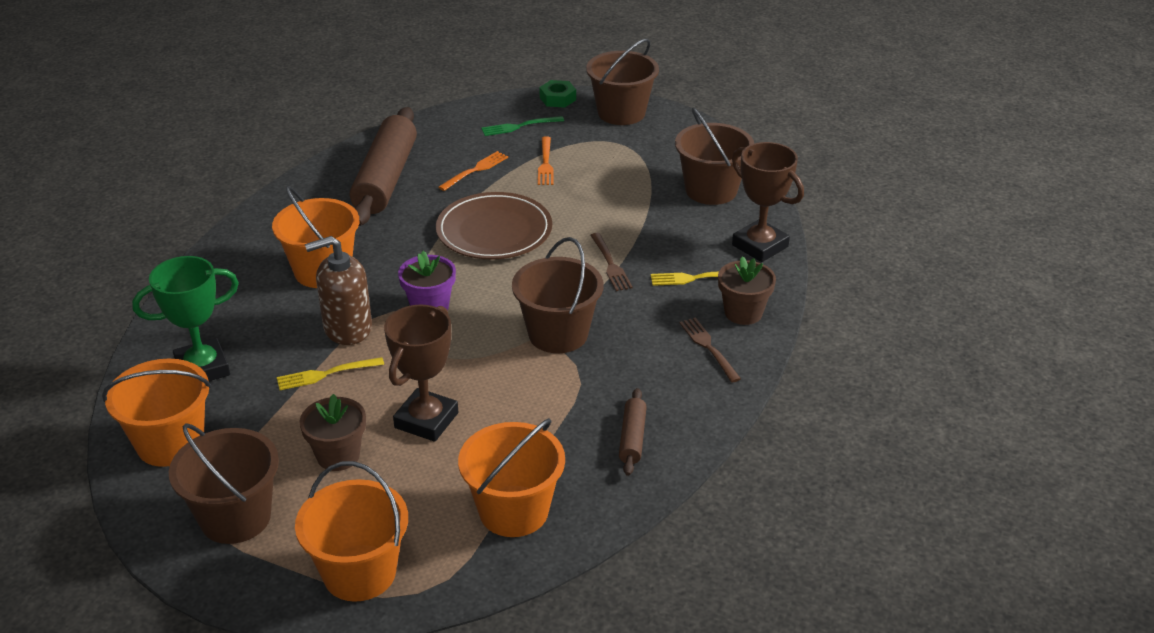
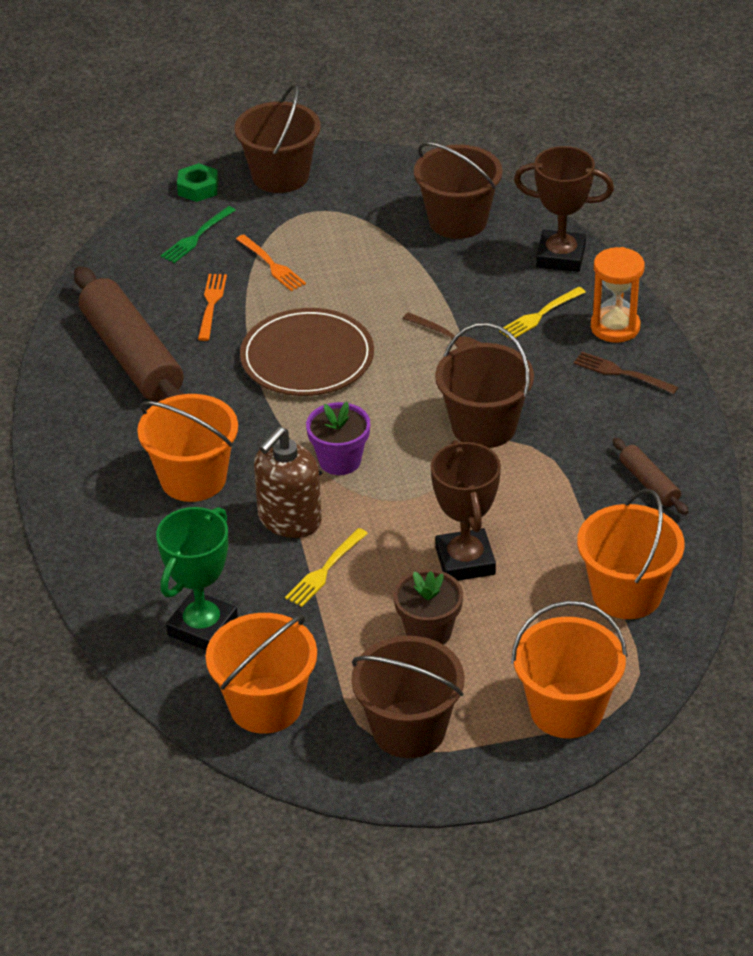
camera: 35 degrees left, 5 degrees up
brown flower pot [718,256,776,325] -> orange hourglass [591,247,645,343]

